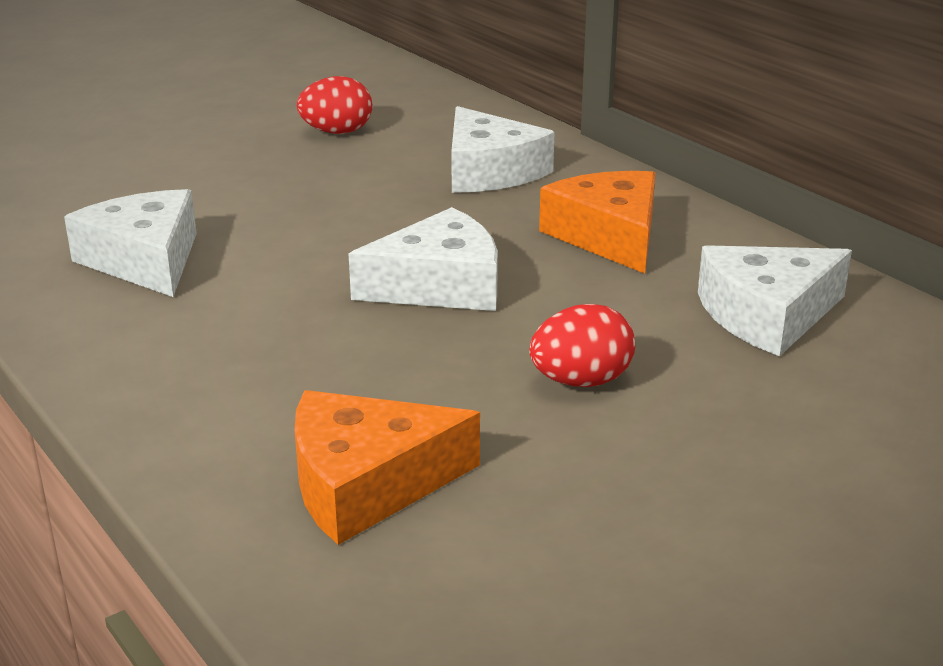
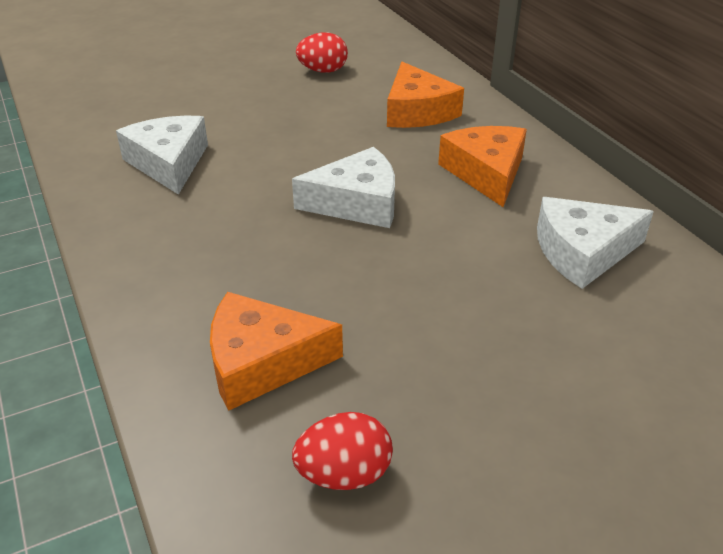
camera: 10 degrees right, 10 degrees up
white cheese [451,106,555,193] -> orange cheese [387,62,464,128]
red egg [529,304,635,387] -> red egg moved to [292,412,393,490]

